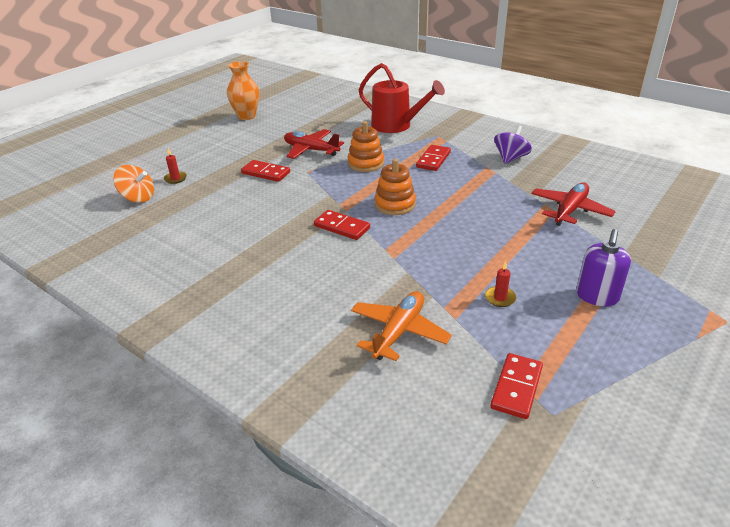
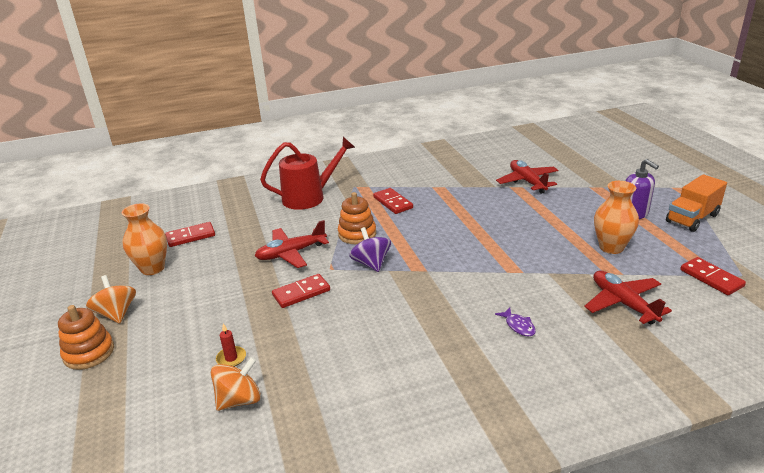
camera: 55 degrees left, 5 degrees down
red domino [314,210,370,240] -> red domino moved to [165,222,215,247]
orange plane [351,291,452,361] -> red plane [584,271,672,324]
orange stacking toy [375,159,416,215] -> orange stacking toy moved to [58,305,114,370]
red candle [485,261,516,307] -> orange vase [594,181,639,254]
purple spinning top [494,125,532,164] -> purple spinning top moved to [349,227,391,272]
none -> orange spinning top [86,275,136,324]
none -> purple fish [495,308,536,336]
none -> orange truck [666,174,727,232]

